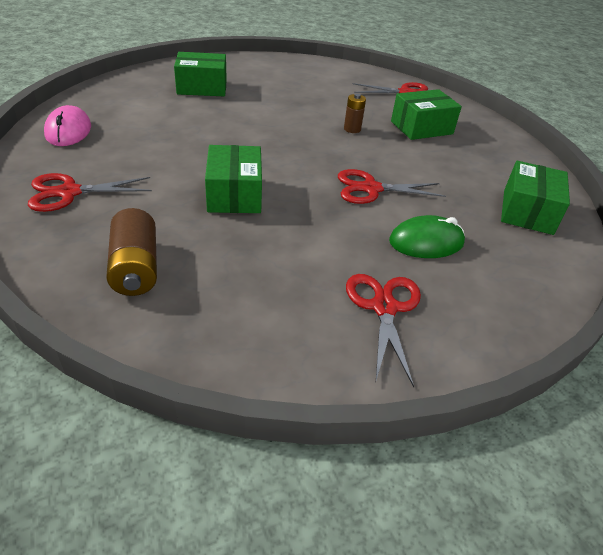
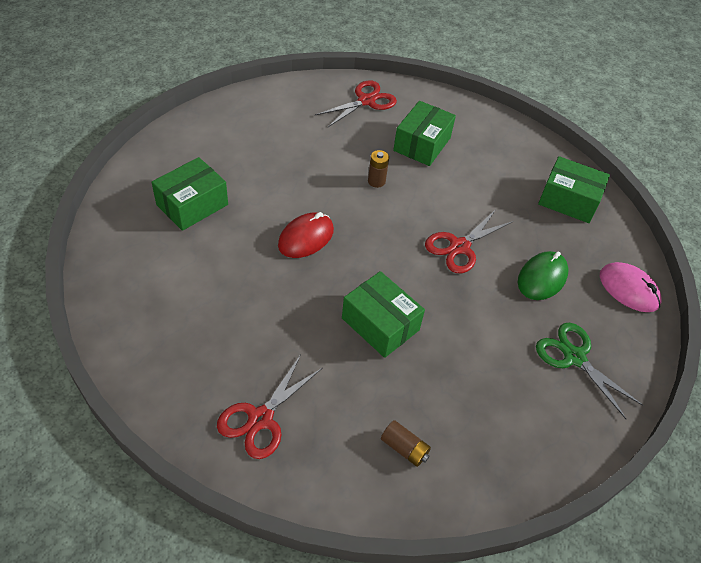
camera: 40 degrees left, 10 degrees up
pink mouse [44,105,91,146] -> pink mouse moved to [600,262,662,312]
brown battery [106,208,157,296] -> brown battery [381,420,431,467], size x0.59
red scissors [346,274,421,387] -> green scissors [536,322,643,419]
green box [501,161,570,235] -> green box turned 45 degrees counterclockwise [538,156,610,223]
none -> red mouse [278,212,334,258]

